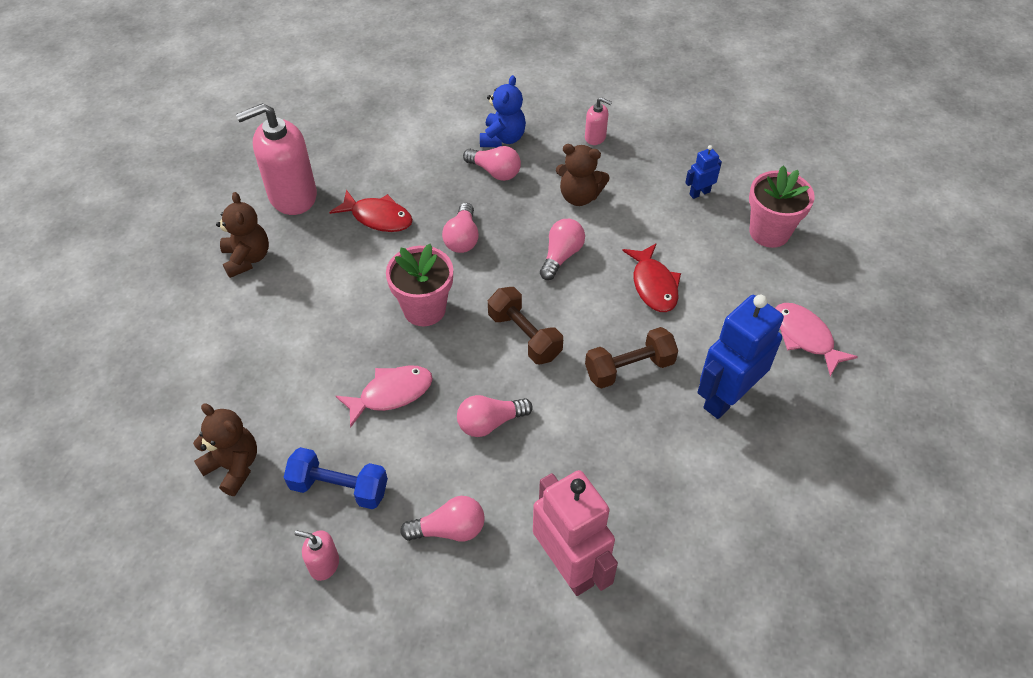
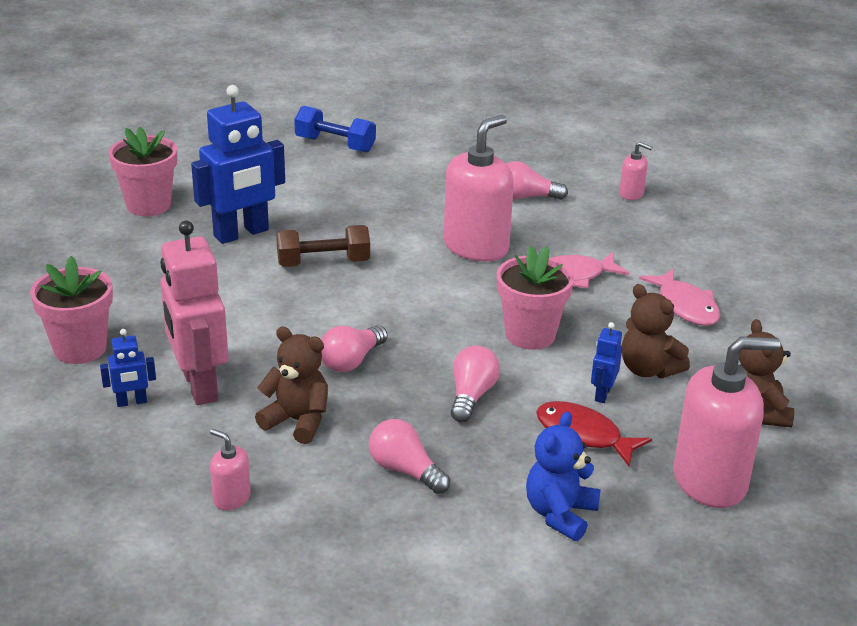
camera: 170 degrees left, 20 degrees down
brown teddy bear [193,403,257,496] -> brown teddy bear moved to [622,284,690,378]
blue dumbbell [284,447,388,509] -> blue dumbbell moved to [294,106,376,153]
pink light bulb [457,395,533,437] -> pink soap dispenser [444,115,514,261]
blue teddy bear [480,75,526,147] -> blue teddy bear moved to [526,411,601,541]
brown dumbbell [488,287,563,364] -> none
pink robot [533,470,618,596] -> pink robot moved to [160,221,228,405]
red fish [622,243,681,312] -> none
pink fish [775,303,858,376] -> pink fish moved to [639,268,720,326]
none -> pink flower pot [109,127,177,216]
none -> blue robot [591,322,622,403]

